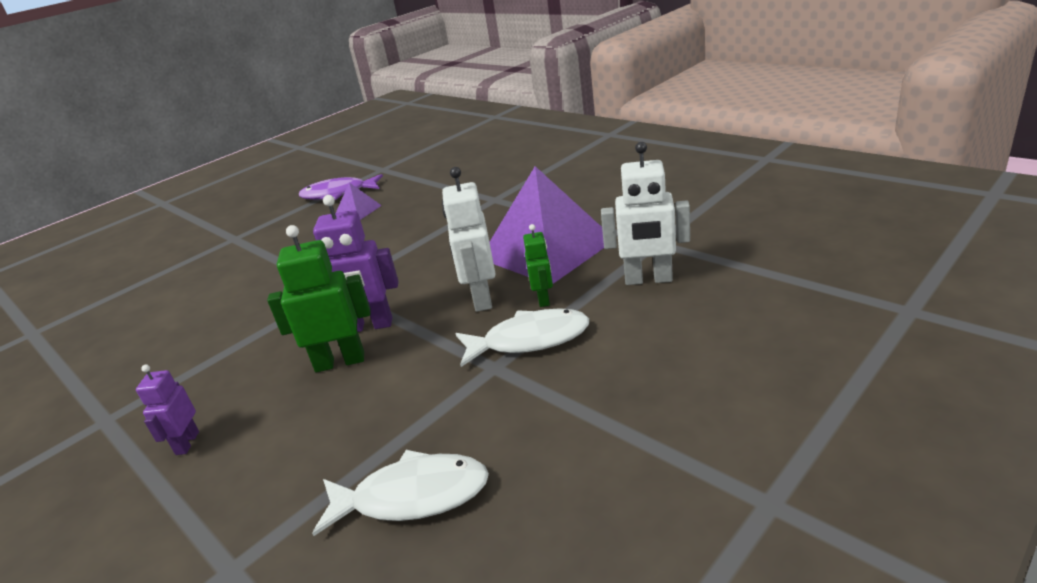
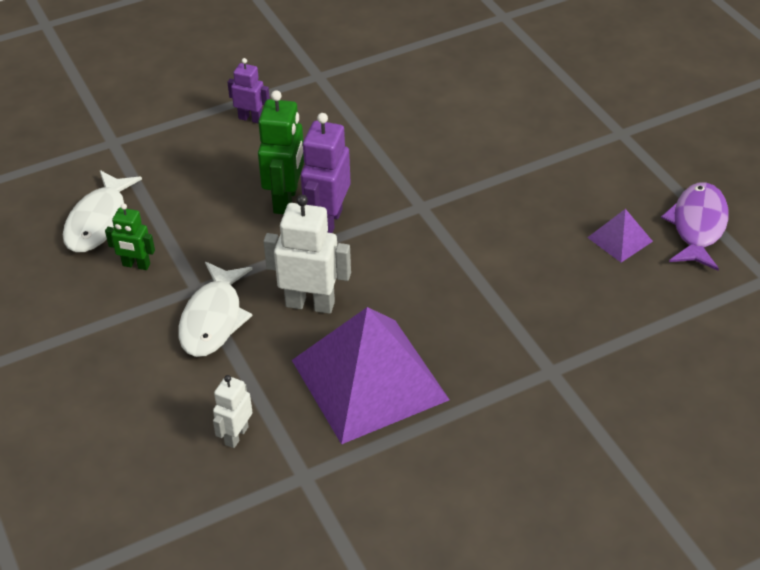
camera: 105 degrees right, 15 degrees up
green robot [523,224,553,307] -> green robot moved to [105,203,155,270]
white robot [601,142,690,285] -> white robot [213,375,252,448], size x0.58

